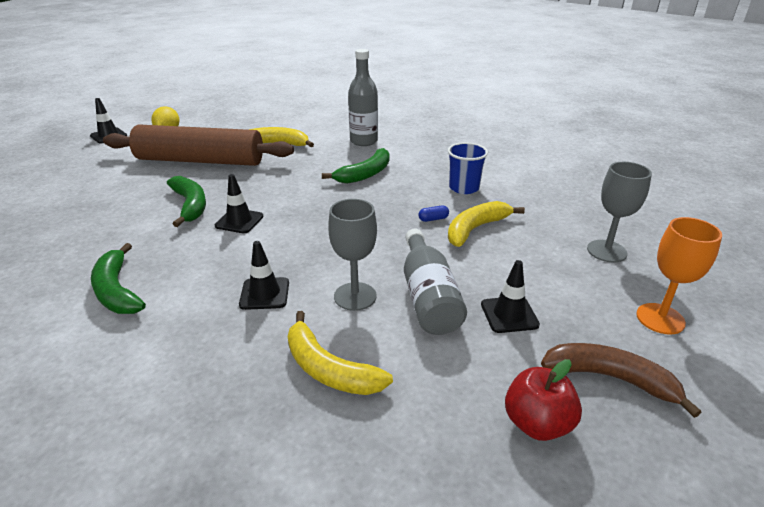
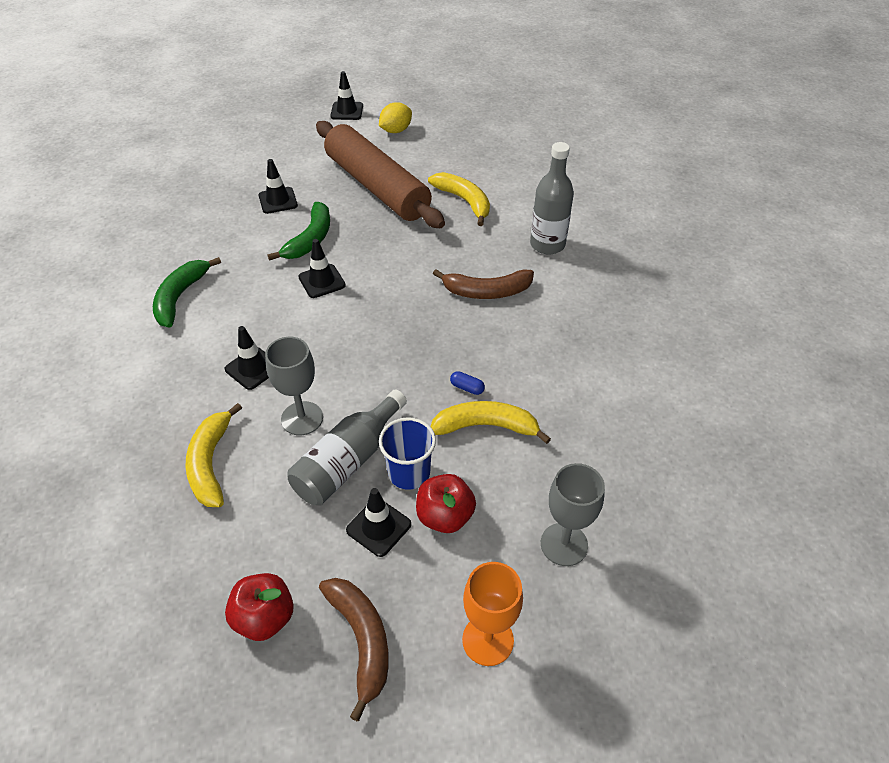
camera: 45 degrees right, 15 degrees up
green banana [322,148,390,184] -> brown banana [433,269,534,299]
blue cup [448,142,488,194] -> blue cup moved to [379,417,436,490]
none -> black traffic cone [259,159,298,214]
none -> red apple [416,474,476,533]

